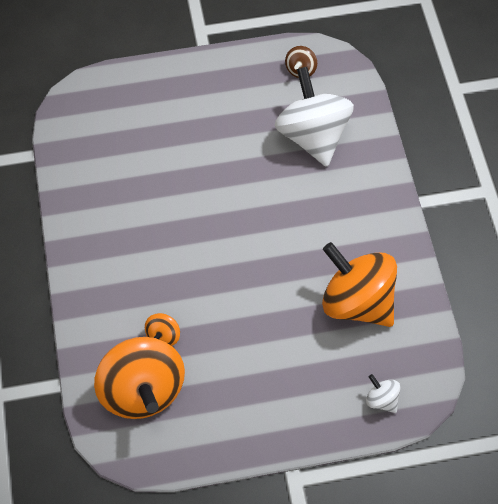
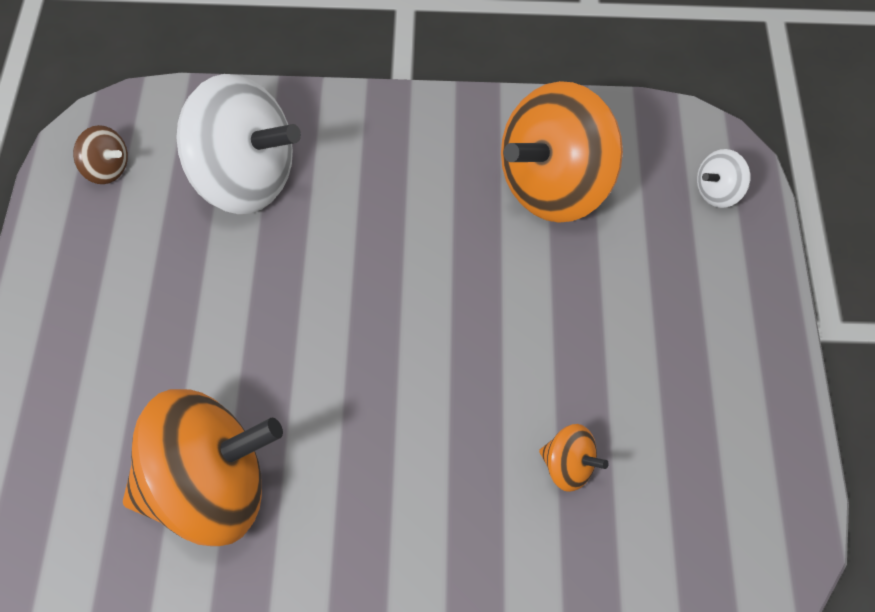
camera: 80 degrees left, 5 degrees down
orange spinning top [94,337,185,419] -> orange spinning top moved to [123,389,283,546]
white spinning top [275,67,354,167] -> white spinning top turned 150 degrees counterclockwise [176,74,301,214]

